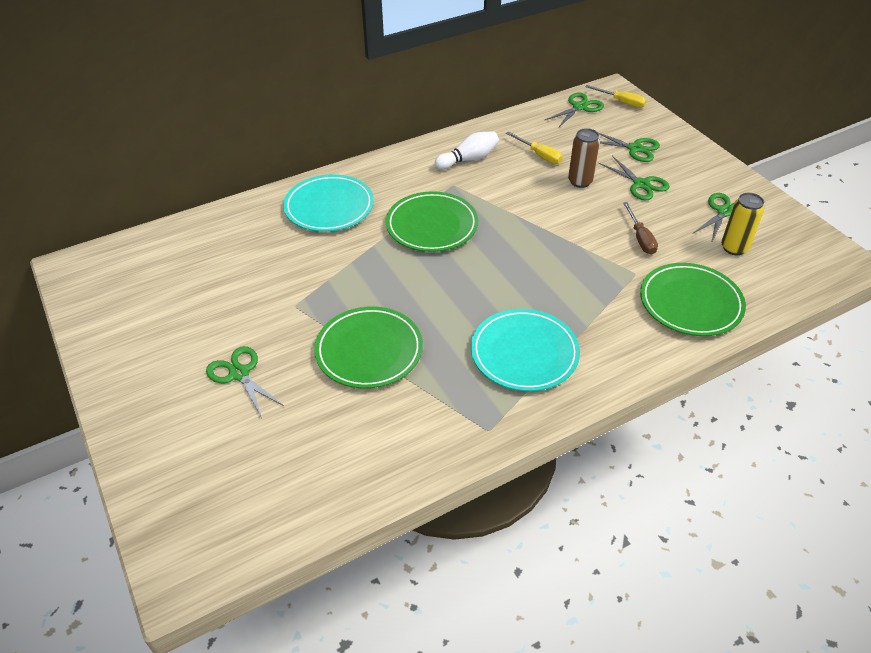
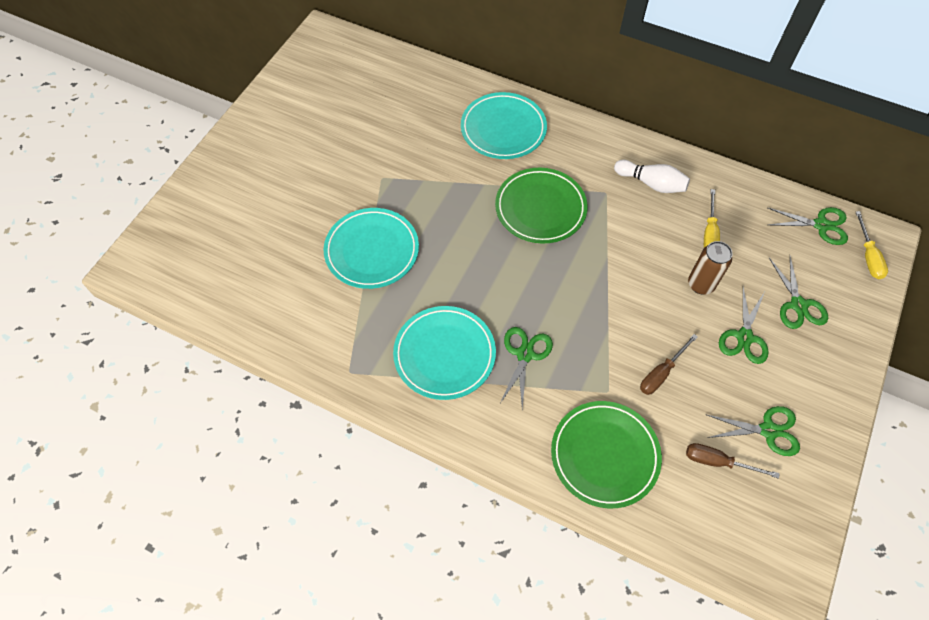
camera: 55 degrees right, 15 degrees up
green scissors [206,346,284,418] -> green scissors moved to [500,327,553,409]
green plate [314,306,423,389] -> turquoise plate [324,208,419,289]
yellow can [721,193,764,255] -> brown screwdriver [686,443,780,479]

